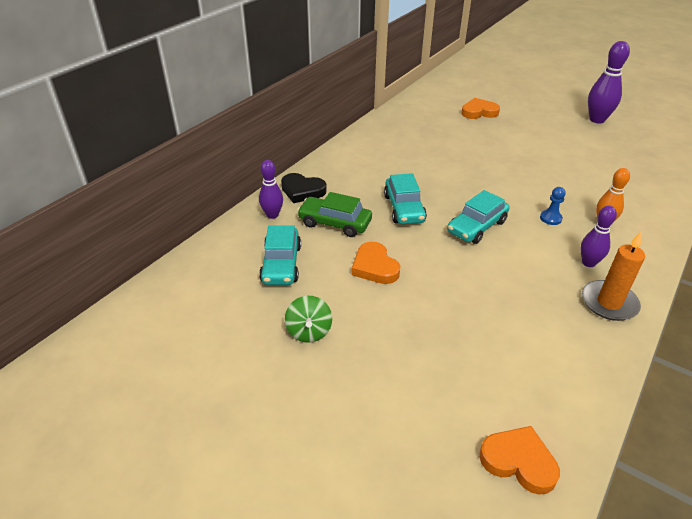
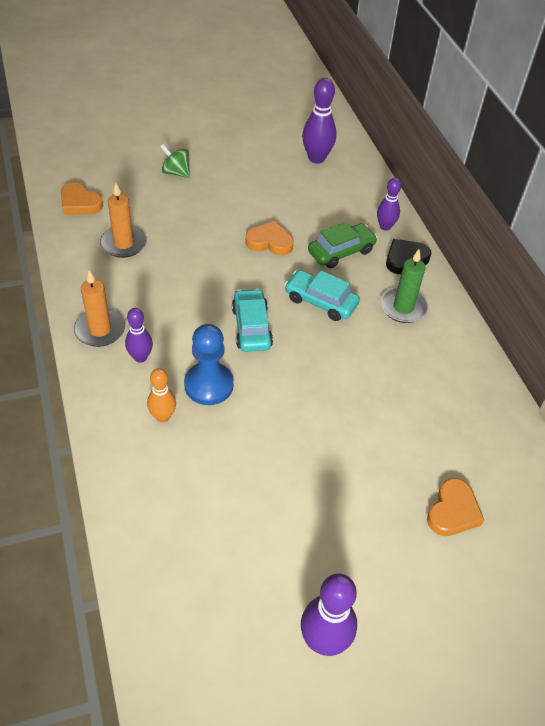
camera: 125 degrees right, 10 degrees up
turquoise car [259,226,301,285] -> none
green spinning top [285,296,332,343] -> green spinning top moved to [161,144,190,178]
orange heart [479,426,560,495] -> orange heart turned 60 degrees clockwise [61,182,103,215]
blue pawn [540,187,566,225] -> blue pawn [184,324,234,405], size x2.03
none -> orange candle [100,183,147,258]
none -> purple bowling pin [302,78,336,164]
none -> green candle [380,249,429,323]

